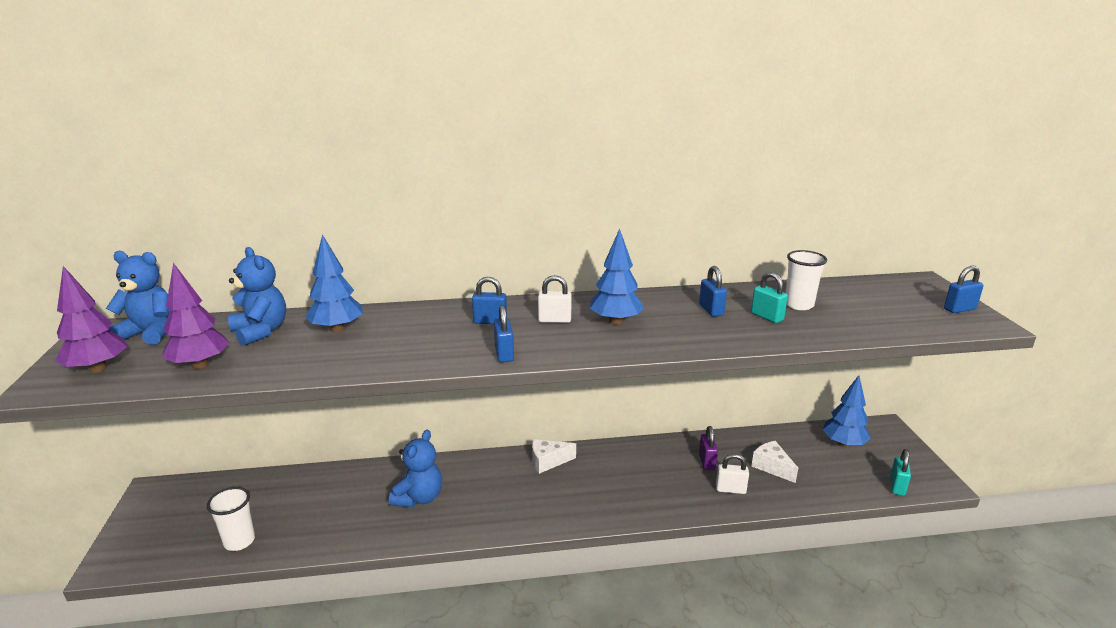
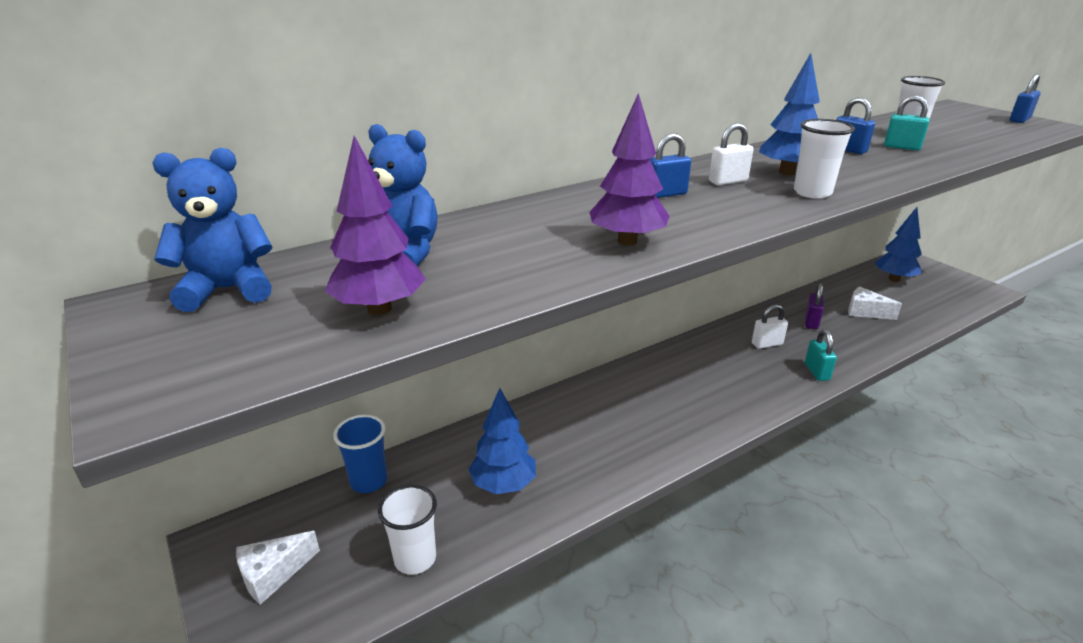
camera: 25 degrees left, 5 degrees up
purple tree [55,266,127,373] -> purple tree moved to [589,93,670,246]
blue tree [305,234,363,333] -> blue tree moved to [468,388,536,494]
blue teddy bear [389,430,442,507] -> none
blue padlock [494,305,514,362] -> none
white cheese [532,439,576,474] -> white cheese moved to [236,531,320,605]
purple padlock [699,426,718,470] -> purple padlock turned 45 degrees clockwise [805,283,824,329]
white padlock [716,454,749,494] -> white padlock moved to [752,304,788,349]
turquoise padlock [890,449,911,496] -> turquoise padlock moved to [805,329,837,381]
none -> blue cup [333,415,387,493]
none -> white cup [794,119,855,199]

